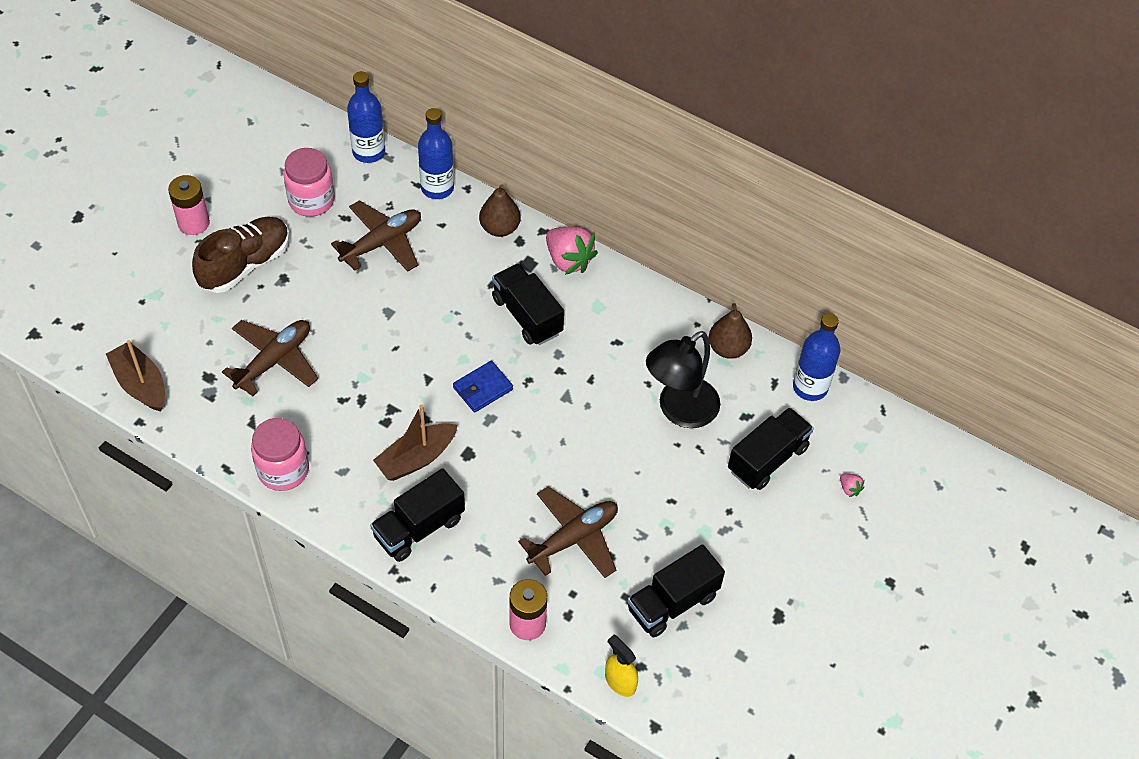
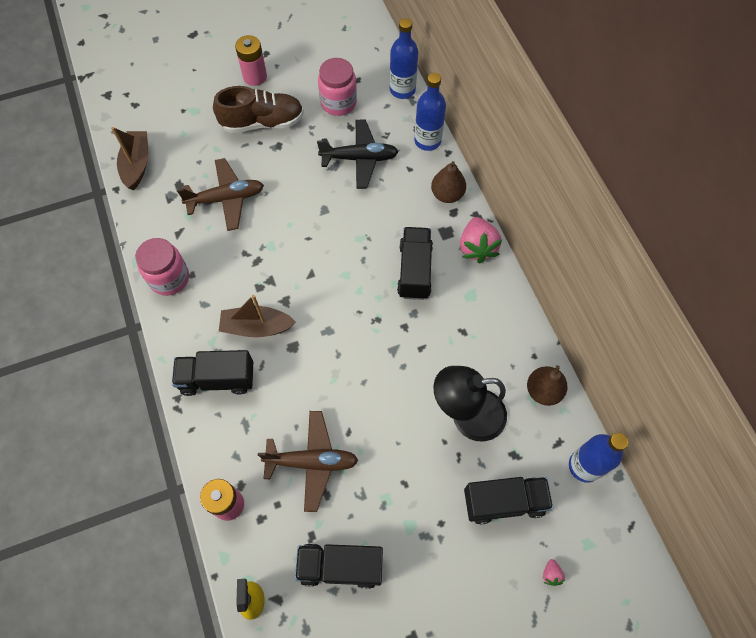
camera: 40 degrees right, 10 degrees up
brown plane [331,200,421,272] -> black plane [317,120,398,189]
blue wallet [453,361,513,413] -> none

